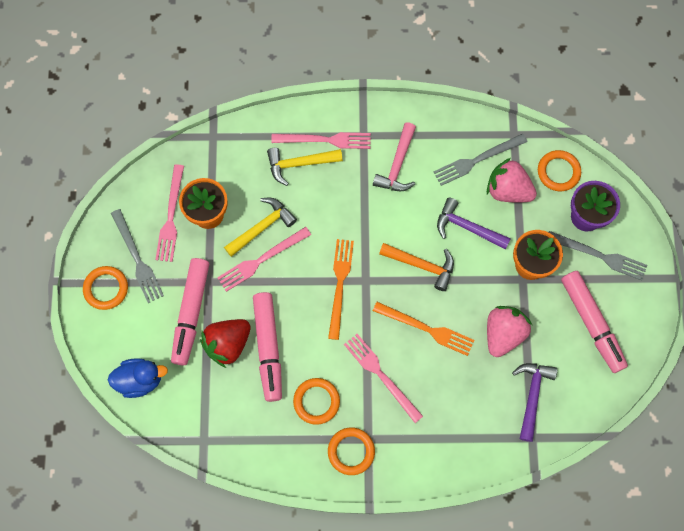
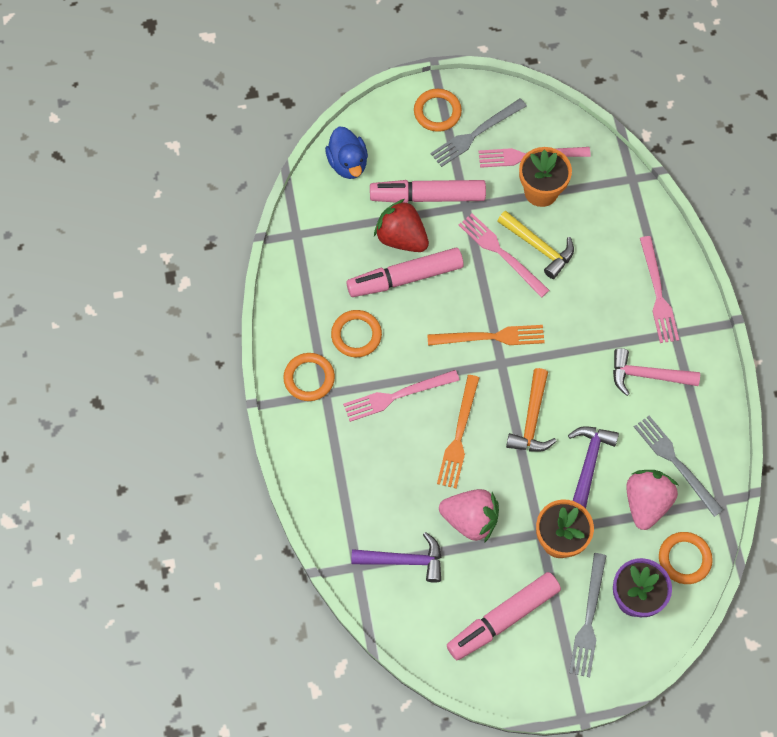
camera: 80 degrees right, 5 degrees down
yellow hammer [267,148,343,186] -> none
pink fork [344,334,423,423] -> pink fork turned 150 degrees counterclockwise [343,370,460,422]

